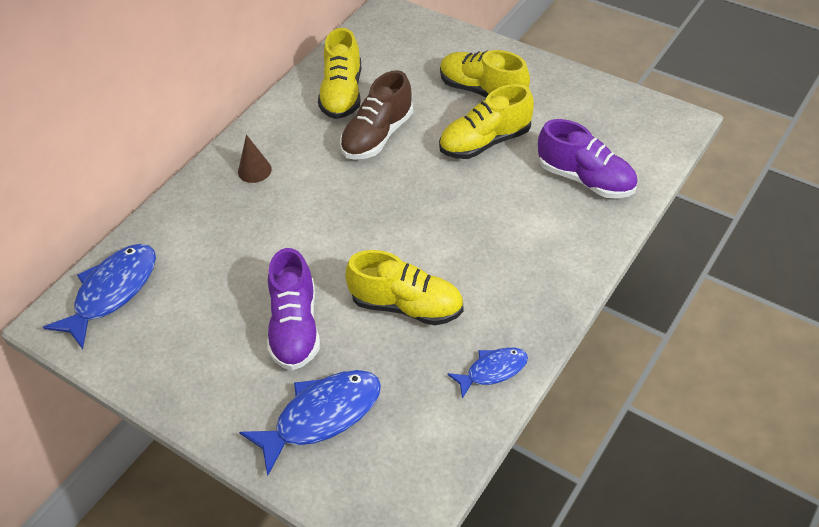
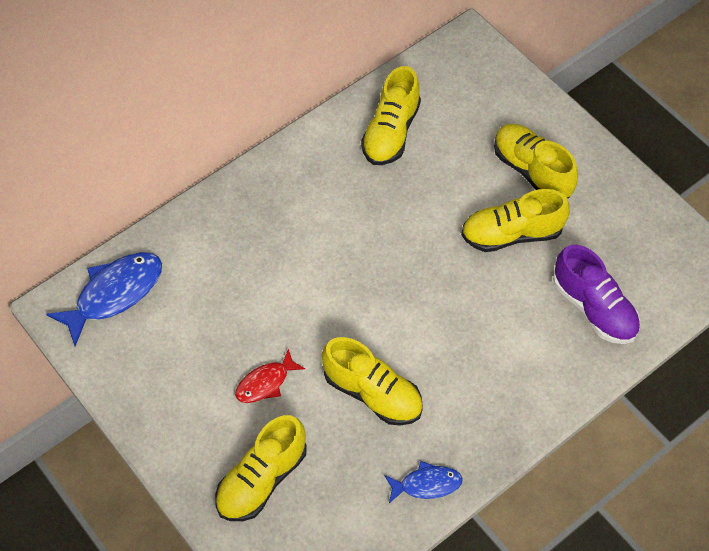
camera: 15 degrees right, 10 degrees up
brown cone [238,134,272,183] -> none
blue fish [239,370,381,476] -> yellow shoe [215,415,307,521]
purple shoe [267,248,320,371] -> red fish [235,349,305,403]
brown shoe [340,70,413,160] -> none

